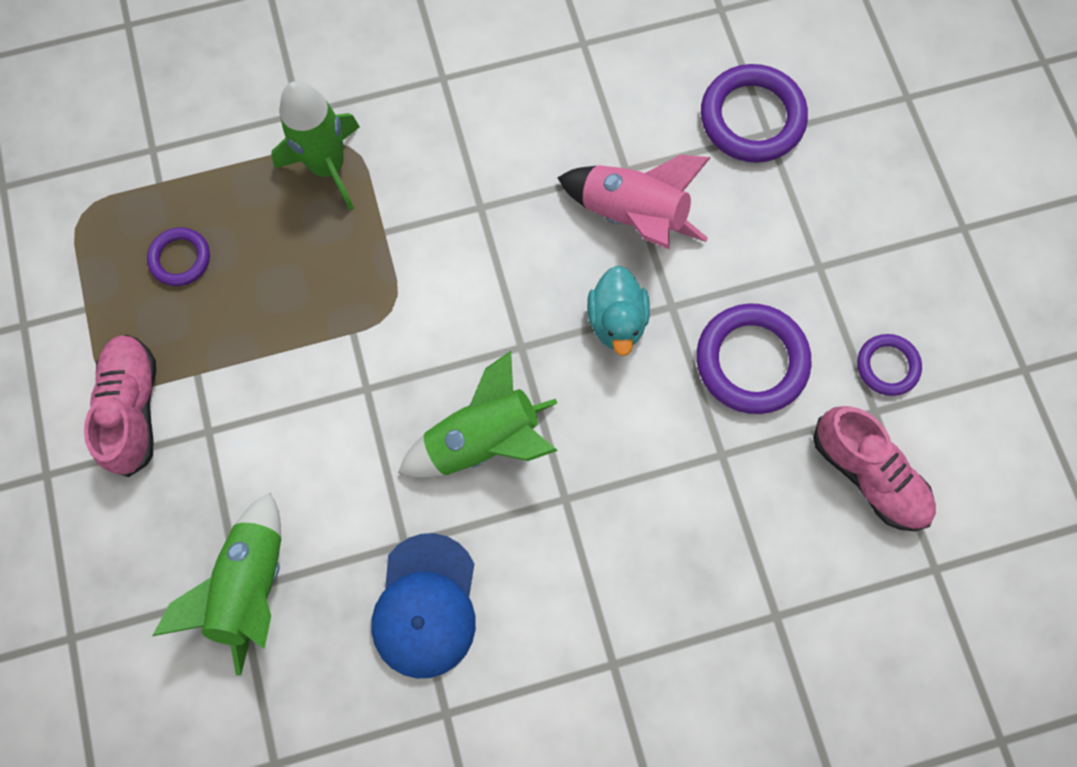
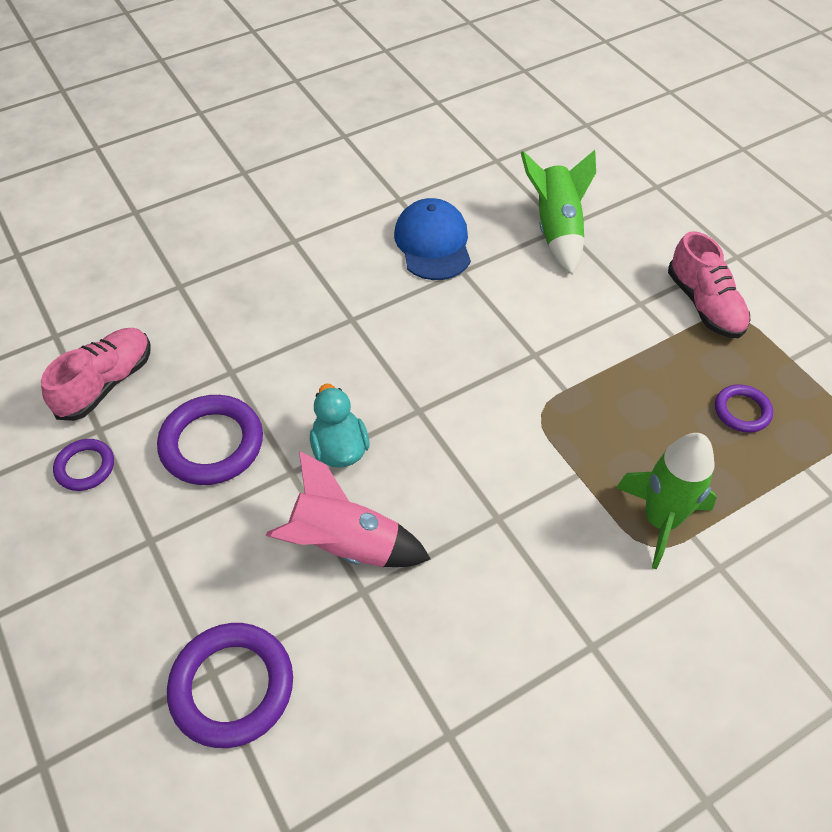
camera: 165 degrees right, 20 degrees down
green rocket [398,351,558,478] -> none
pink shoe [813,406,936,531] -> pink shoe turned 90 degrees clockwise [41,328,151,421]

